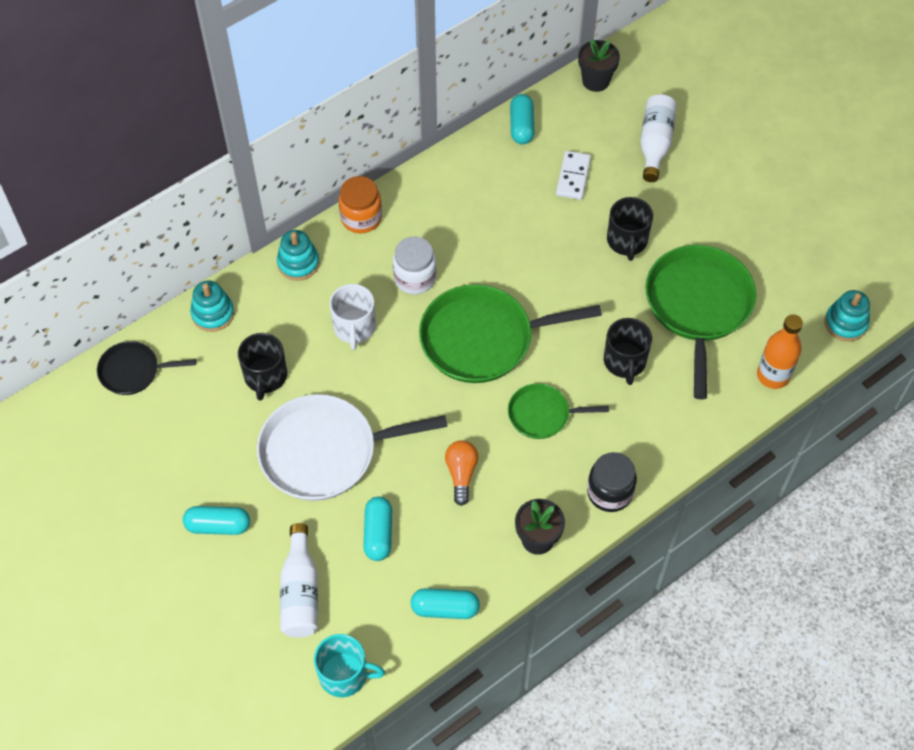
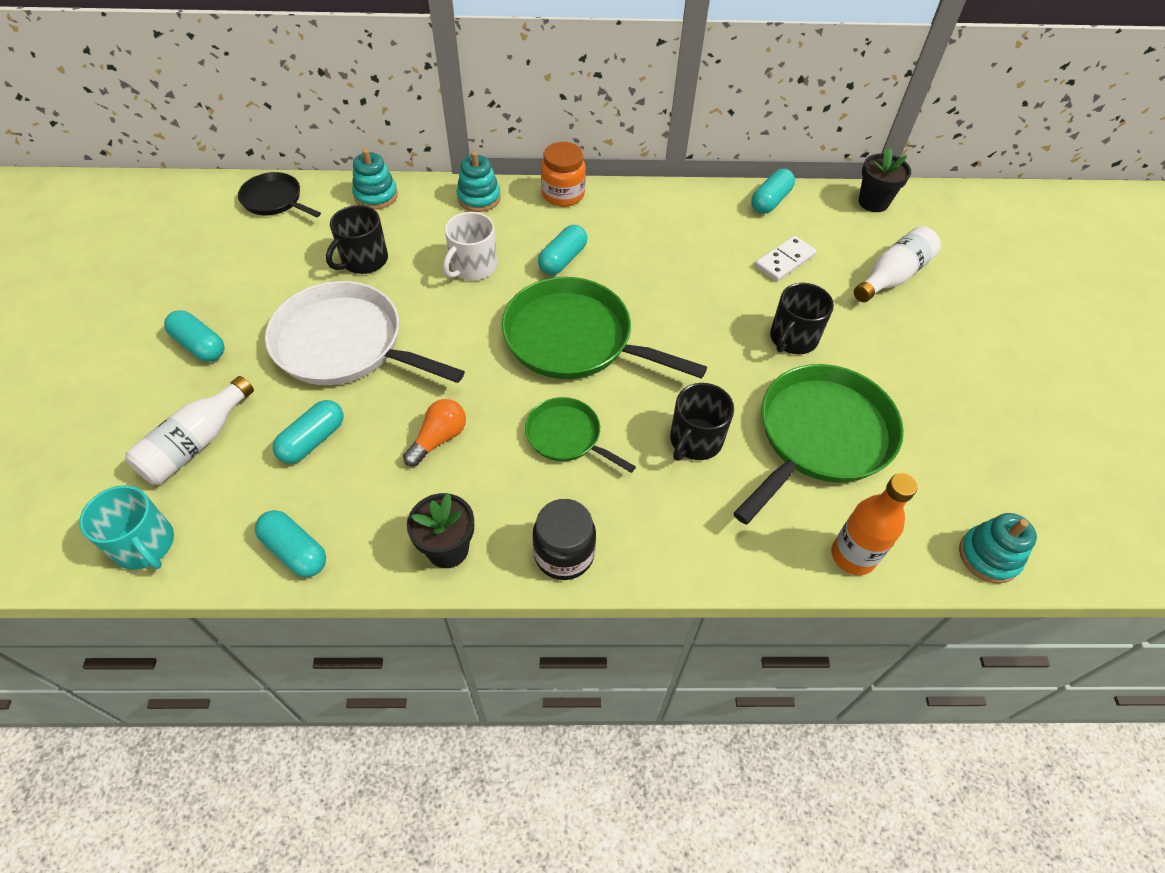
camera: 35 degrees right, 5 degrees down
white jar [393,237,437,294] -> turquoise capsule [538,225,587,275]

